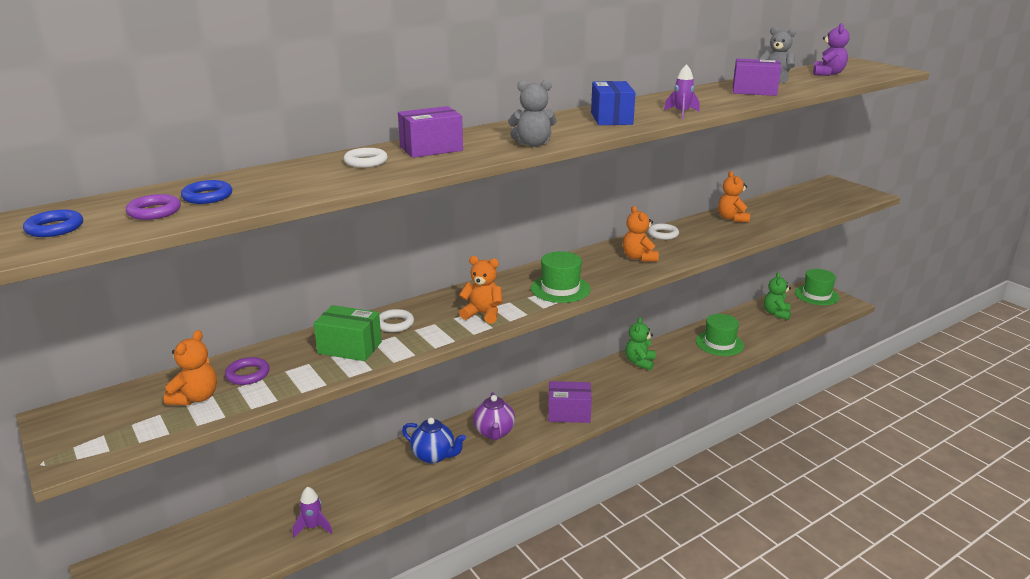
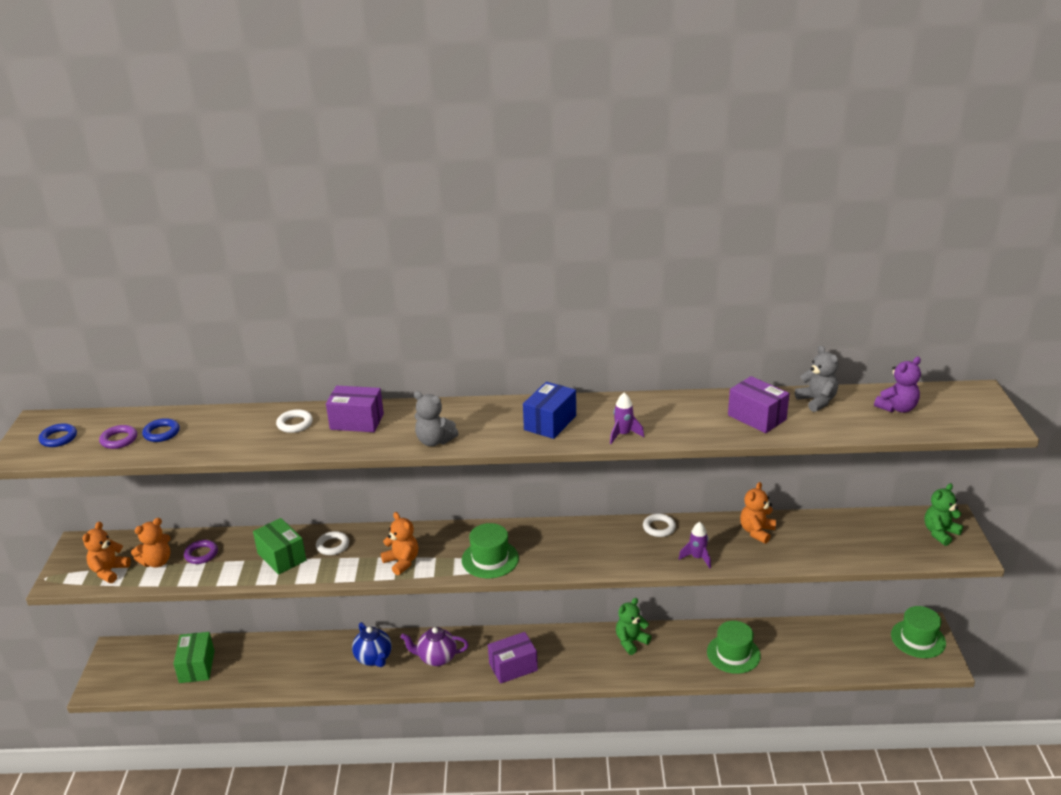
camera: 35 degrees right, 5 degrees up
purple rocket [293,487,333,538] -> purple rocket moved to [678,522,711,568]
purple teapot [473,393,515,440] -> purple teapot turned 60 degrees clockwise [401,627,469,666]
purple box [548,381,592,423] -> purple box turned 60 degrees counterclockwise [488,632,538,684]
orange teddy bear [623,206,659,262] -> orange teddy bear moved to [83,521,131,583]
green teddy bear [764,272,791,320] -> green teddy bear moved to [924,483,963,546]
none -> green box [173,632,215,683]

